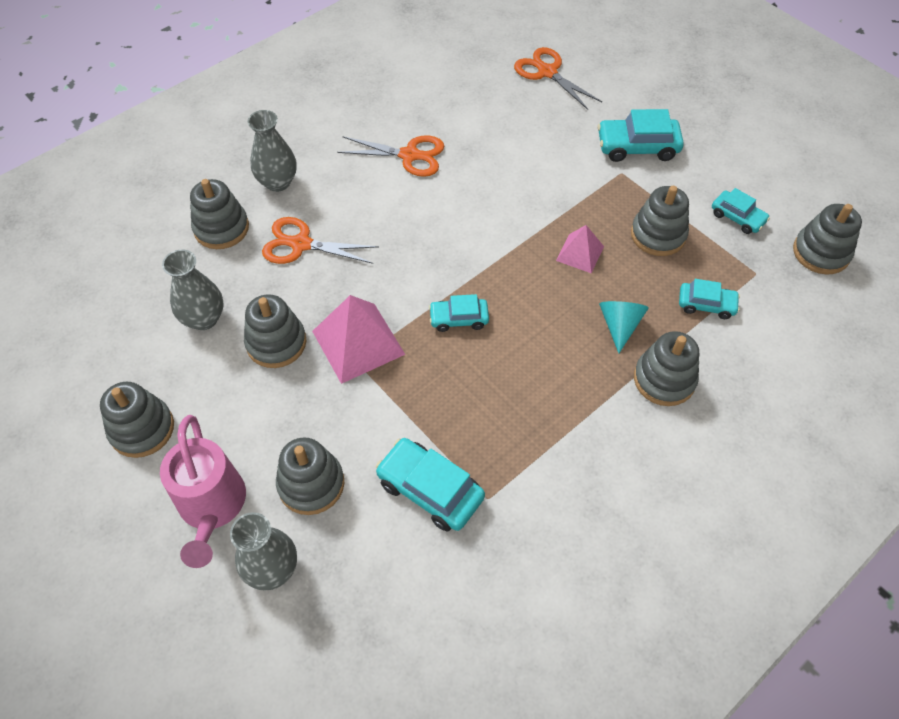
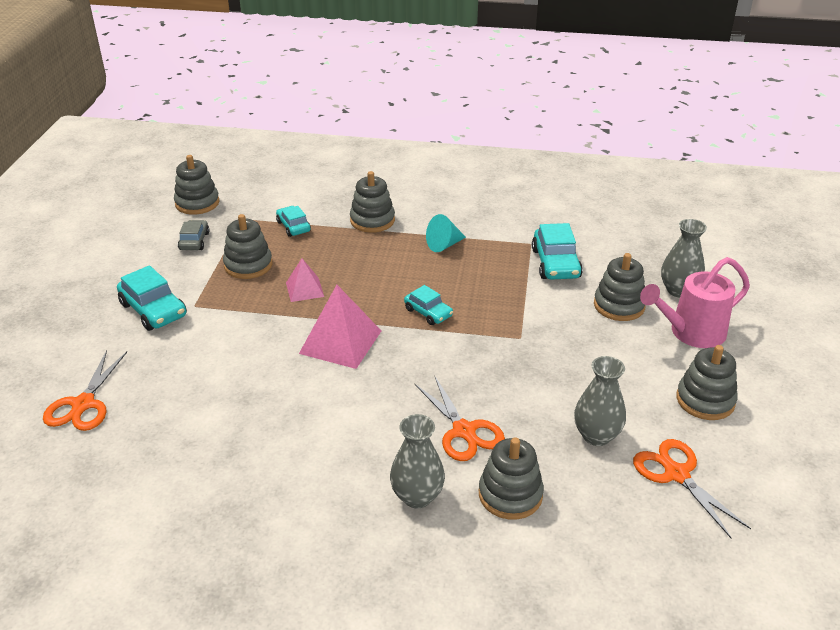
camera: 130 degrees left, 20 degrees down
pink watering can [160,415,246,568] -> pink watering can turned 150 degrees counterclockwise [640,257,750,348]
grey stacking toy [244,294,307,368] -> none
pink pyramid [312,295,405,384] -> pink pyramid moved to [299,285,381,369]
orange scissors [337,135,444,177] -> orange scissors moved to [633,439,751,538]
turquoise cone [599,301,649,353] -> turquoise cone moved to [426,214,466,252]
turquoise car [712,188,770,234] -> grey car [178,220,209,250]

